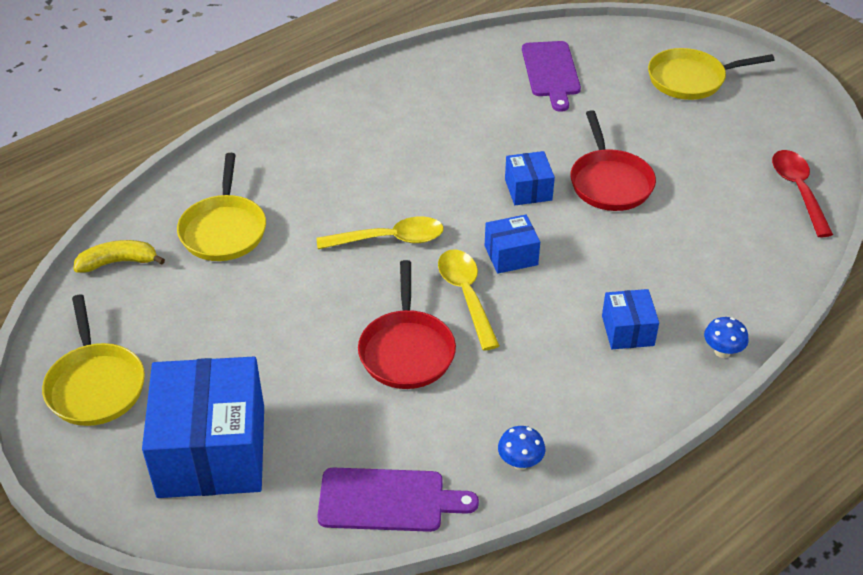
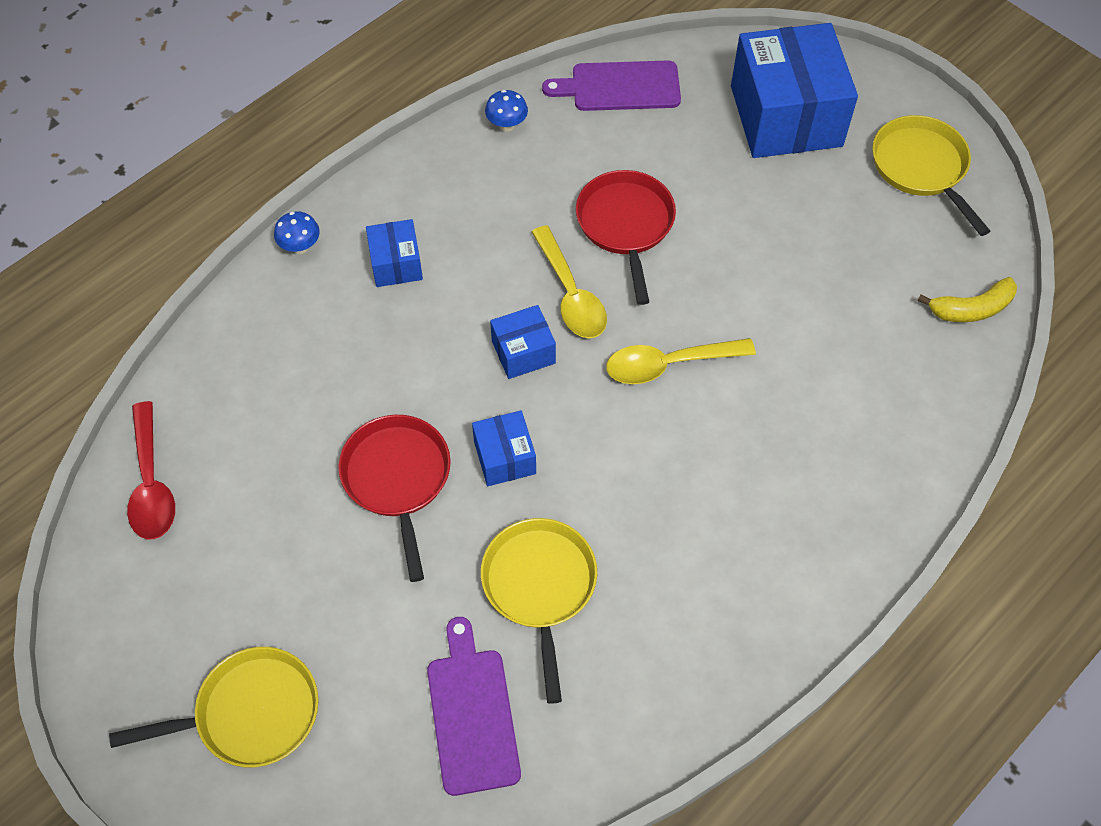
camera: 175 degrees right, 15 degrees up
yellow pan [177,153,266,261] -> yellow pan moved to [481,518,597,704]

